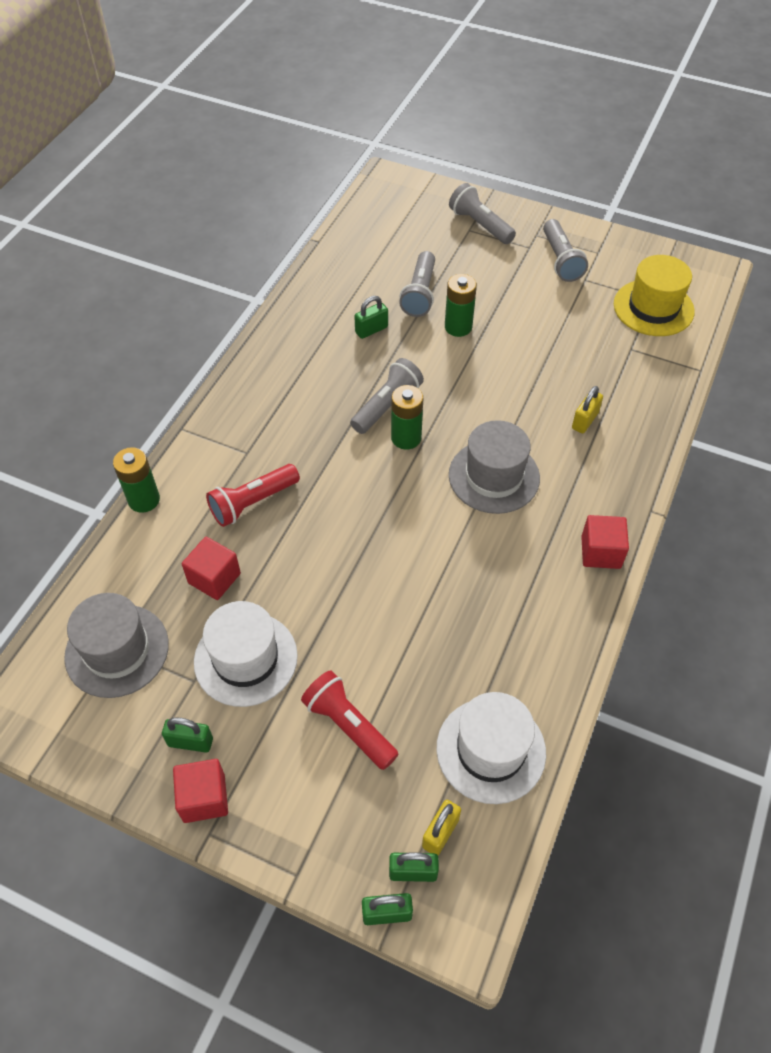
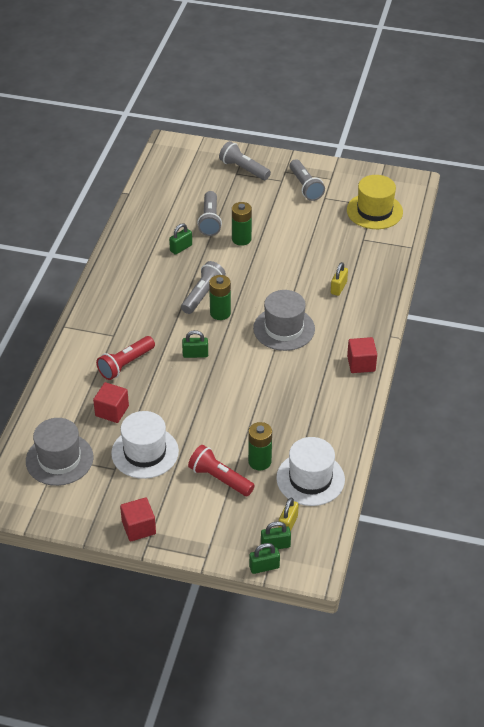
camera: 10 degrees left, 10 degrees down
green battery [113,447,160,513] -> green battery moved to [248,422,272,470]
green padlock [162,717,213,752] -> green padlock moved to [182,330,208,358]

